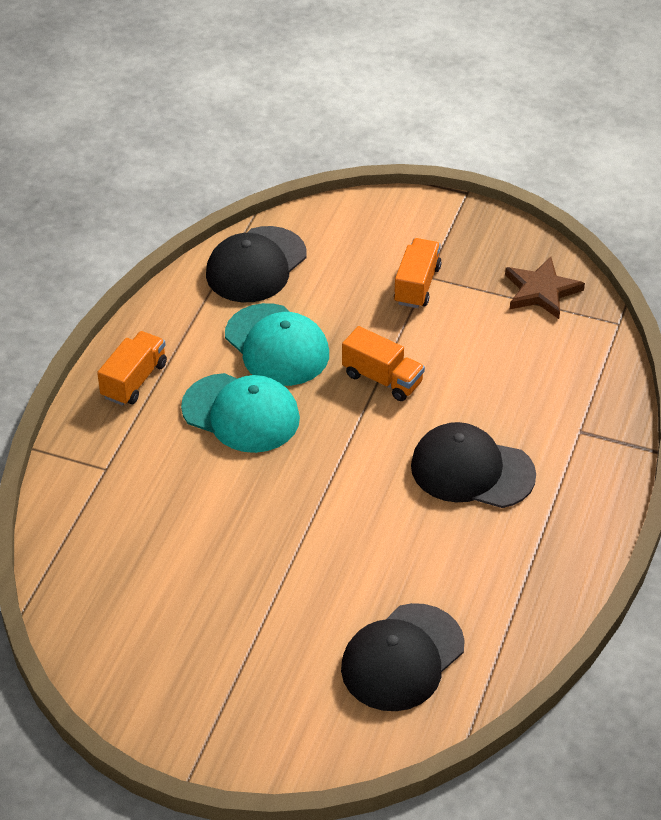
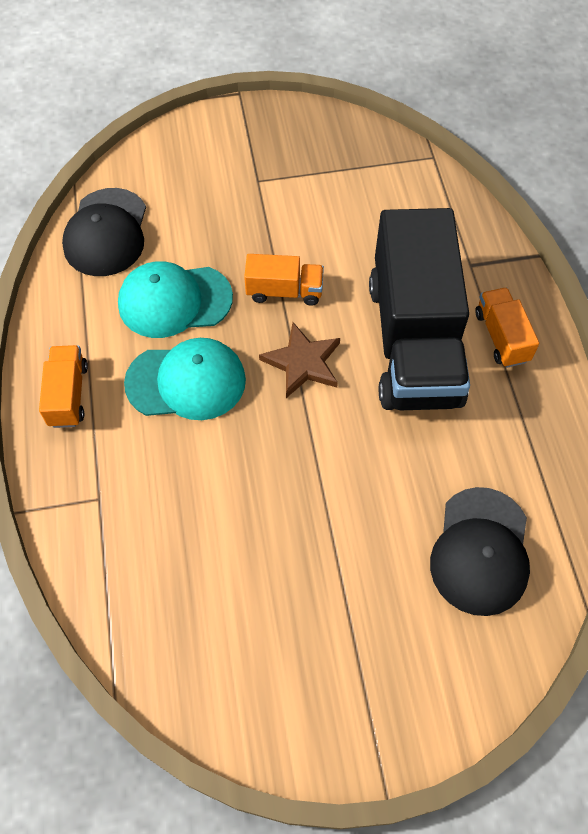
camera: 30 degrees left, 15 degrees up
turquoise cap [225,303,329,386] -> turquoise cap turned 150 degrees clockwise [118,261,233,338]
orange truck [394,238,442,308] -> orange truck moved to [475,287,539,368]
black cap [411,422,536,508] -> black truck [369,208,470,410]
brown star [505,257,585,319] -> brown star moved to [259,322,340,398]

